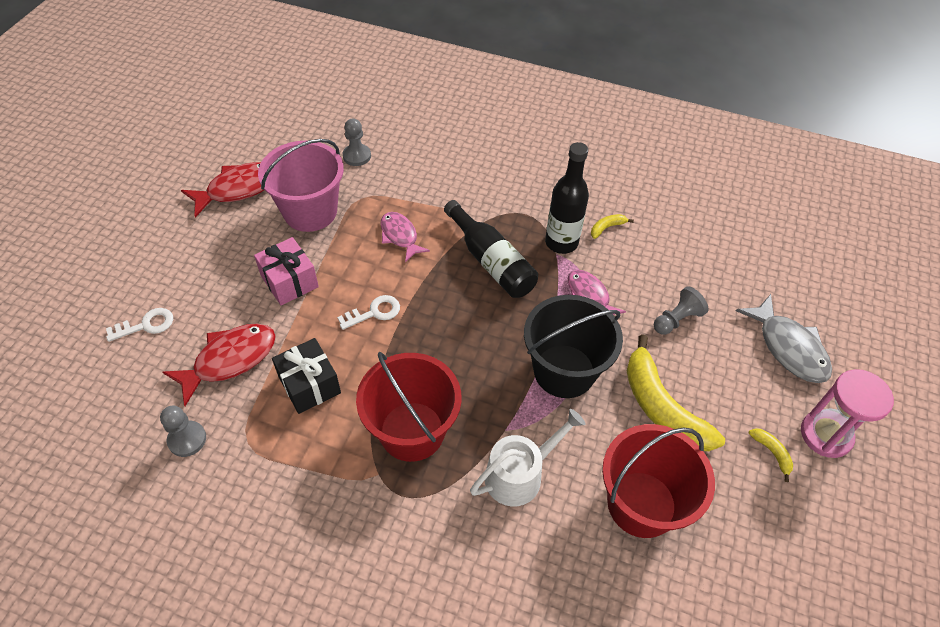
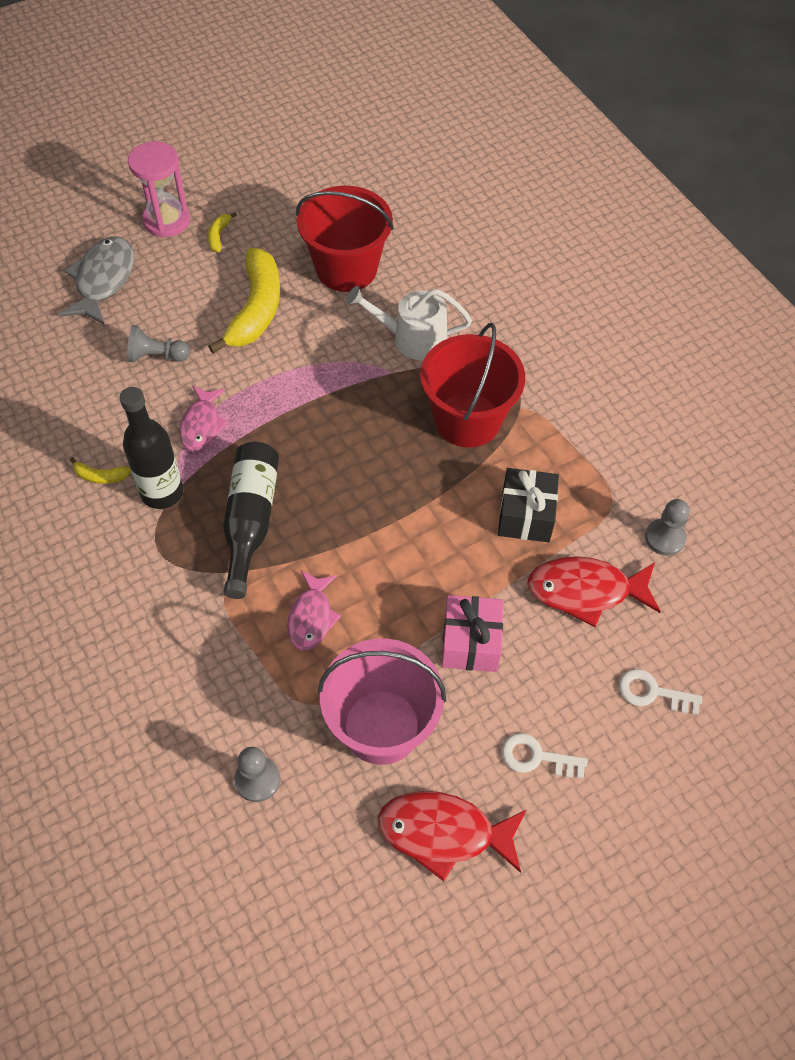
camera: 140 degrees left, 5 degrees up
white key [337,295,400,330] -> white key moved to [502,733,588,779]
black bucket [524,295,623,398] -> none

